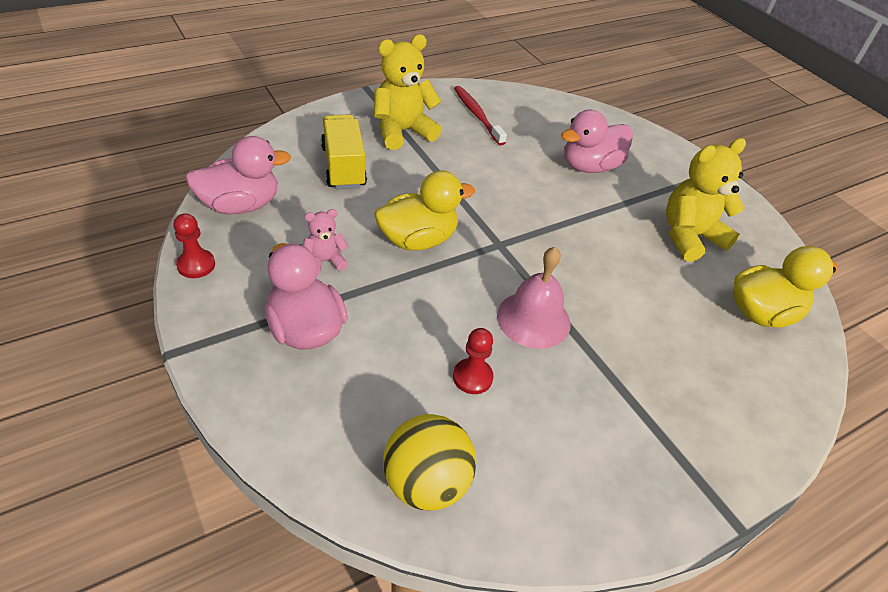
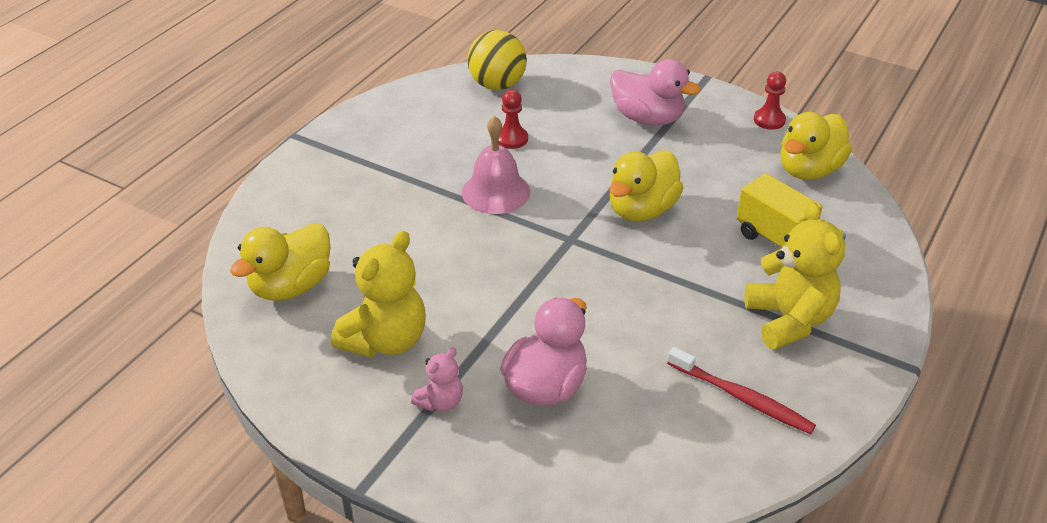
camera: 155 degrees right, 5 degrees down
pink duck [185,136,291,215] -> yellow duck [780,112,852,180]
pink teddy bear [303,209,348,275] -> pink teddy bear moved to [411,347,463,411]
yellow teddy bear [374,34,442,150] -> yellow teddy bear turned 45 degrees counterclockwise [745,202,845,350]

